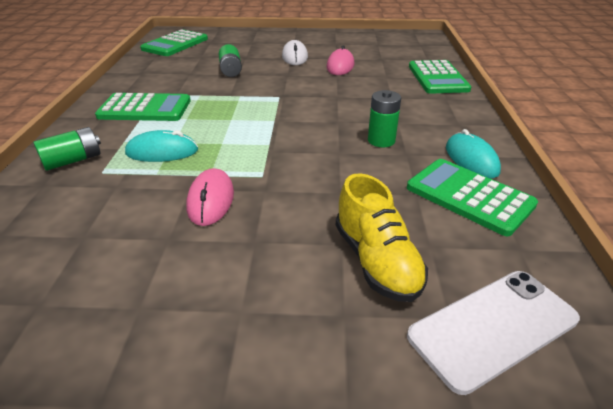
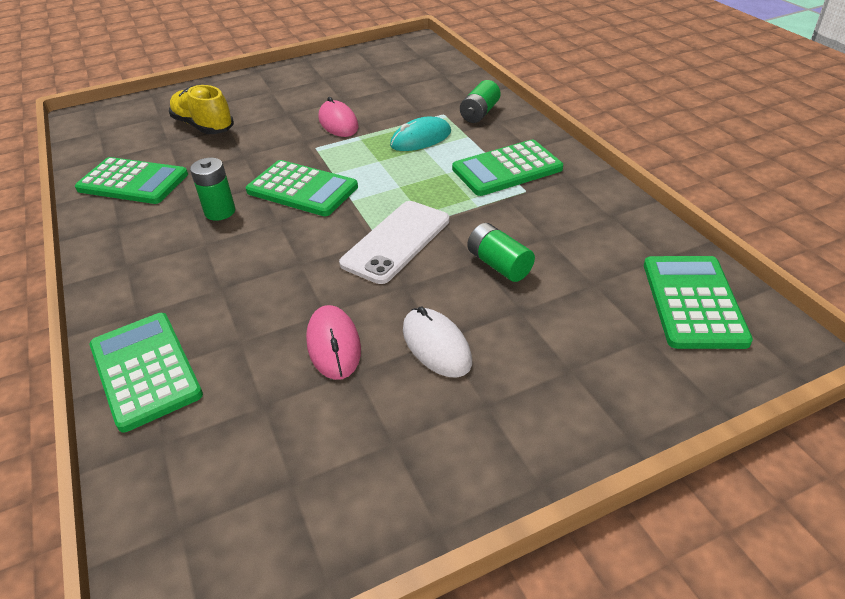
camera: 155 degrees right, 5 degrees up
white phone [407,271,580,395] -> white phone moved to [339,201,449,284]
turquoise mouse [446,129,501,179] -> none
none -> green calculator [246,160,358,216]

